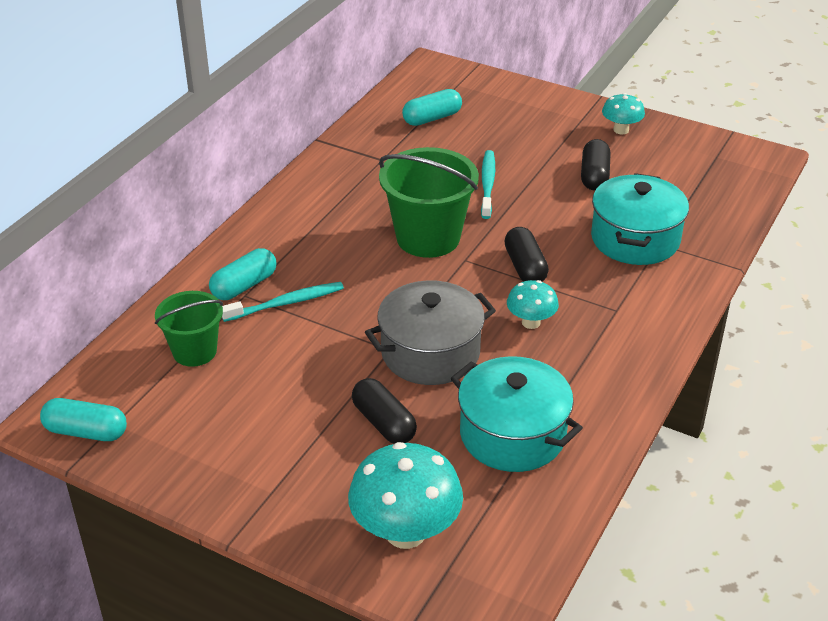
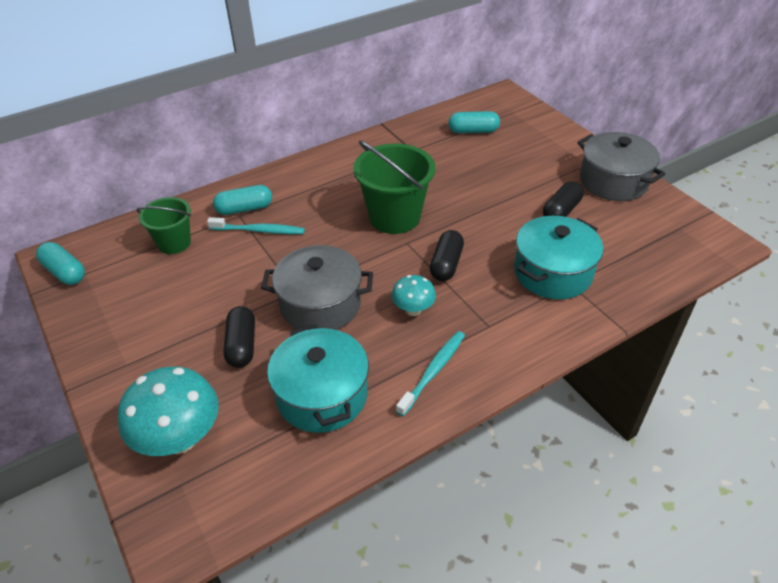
camera: 30 degrees right, 5 degrees up
turquoise toothbrush [481,150,495,219] -> turquoise toothbrush moved to [396,331,465,416]
turquoise mushroom [602,93,645,134] -> grey pot [577,132,665,201]

